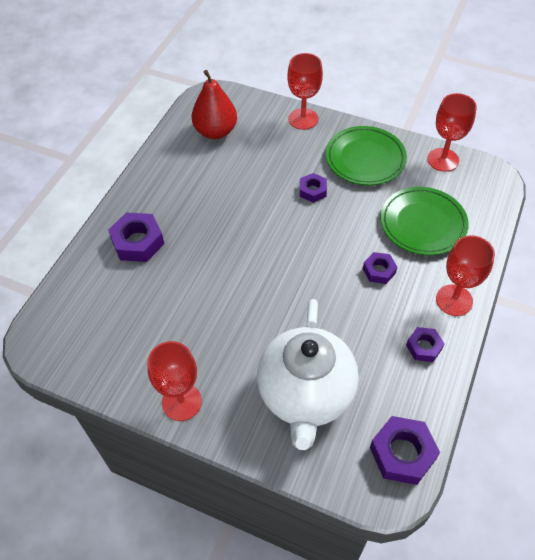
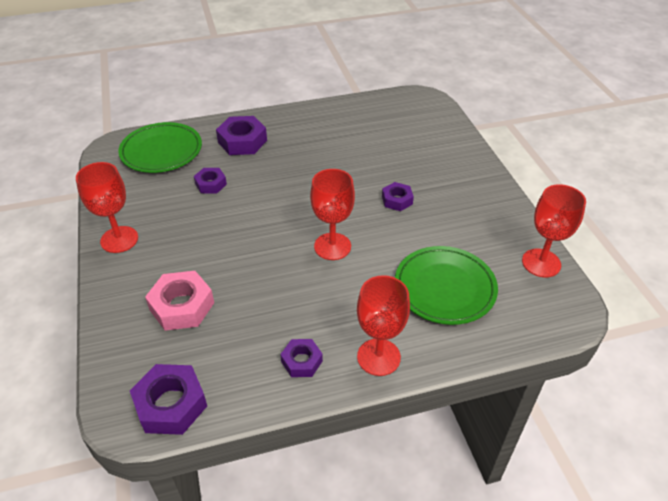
camera: 50 degrees right, 10 degrees down
red pear [191,70,237,139] -> none
white teapot [257,299,359,450] -> pink nut [145,271,214,331]
red goblet [287,53,323,130] -> red goblet moved to [310,169,355,260]
green plate [326,126,407,185] -> green plate moved to [118,122,202,173]
purple nut [363,252,397,284] -> purple nut moved to [194,168,227,194]

